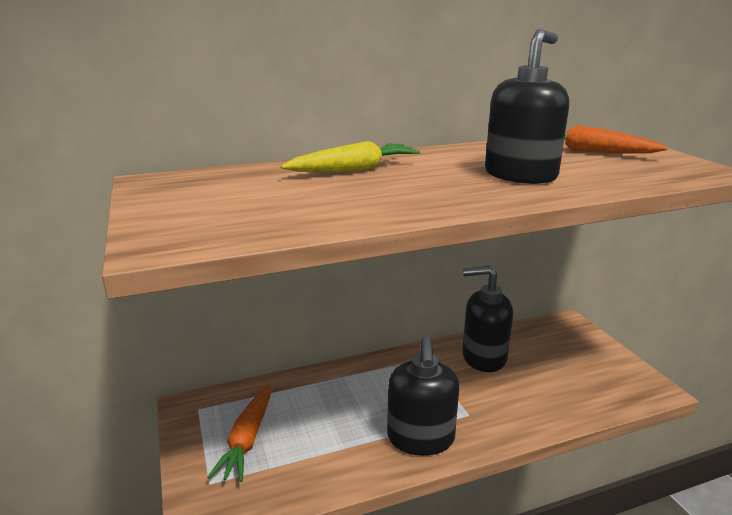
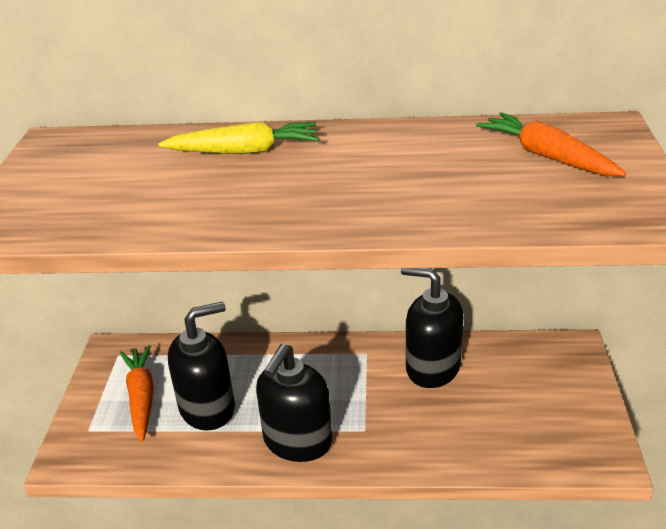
camera: 25 degrees right, 10 degrees up
orange carrot [207,384,271,482] -> orange carrot turned 135 degrees clockwise [120,345,154,442]
black soap dispenser [485,29,569,184] -> black soap dispenser moved to [168,301,235,430]

